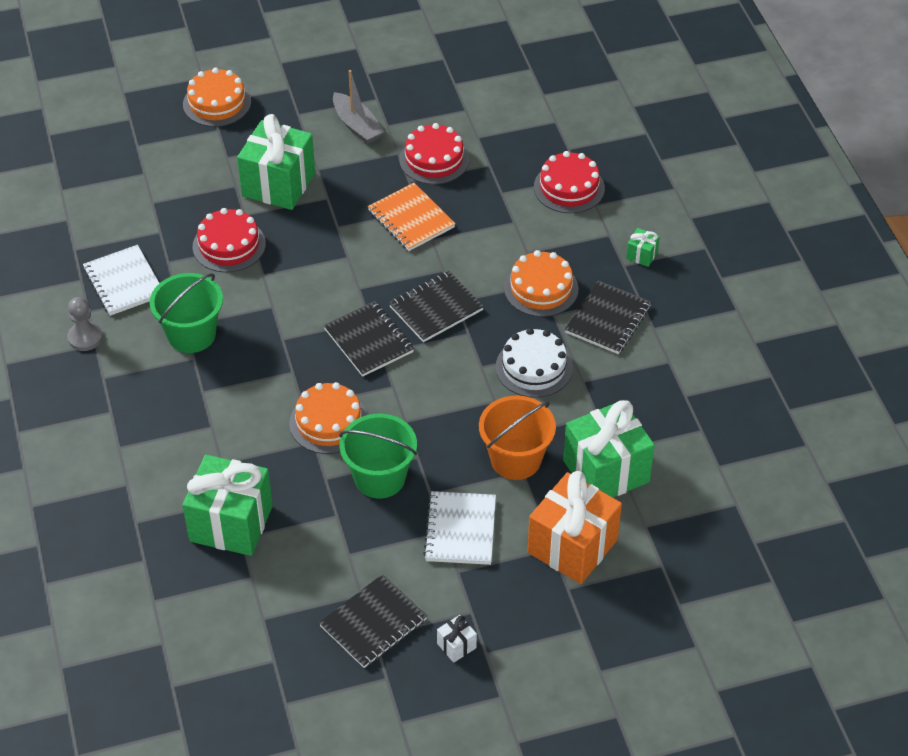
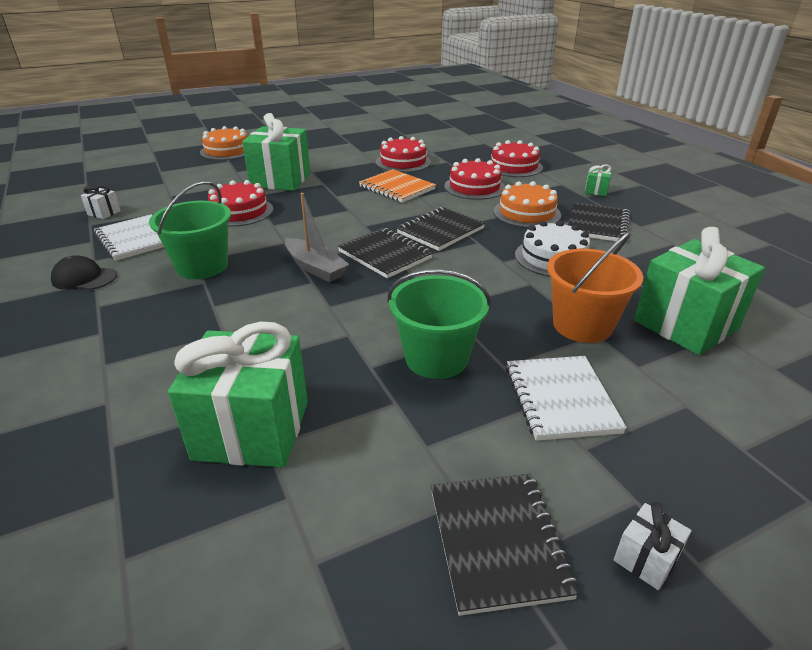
camera: 10 degrees left, 15 degrees down
grey pawn [67,297,103,351] -> black cap [51,255,117,290]
orange cake [289,382,367,454] -> none
black notebook [319,574,427,668] -> black notebook turned 45 degrees counterclockwise [431,473,579,616]
grey boat [333,70,384,144] -> grey boat moved to [285,193,349,282]
orange gift [528,471,622,584] -> none
none -> white gift [81,185,121,219]
none -> red cake [444,158,505,200]

